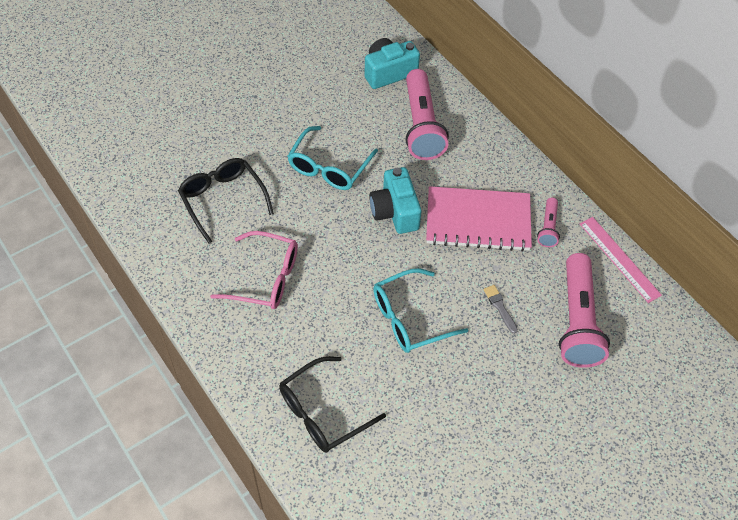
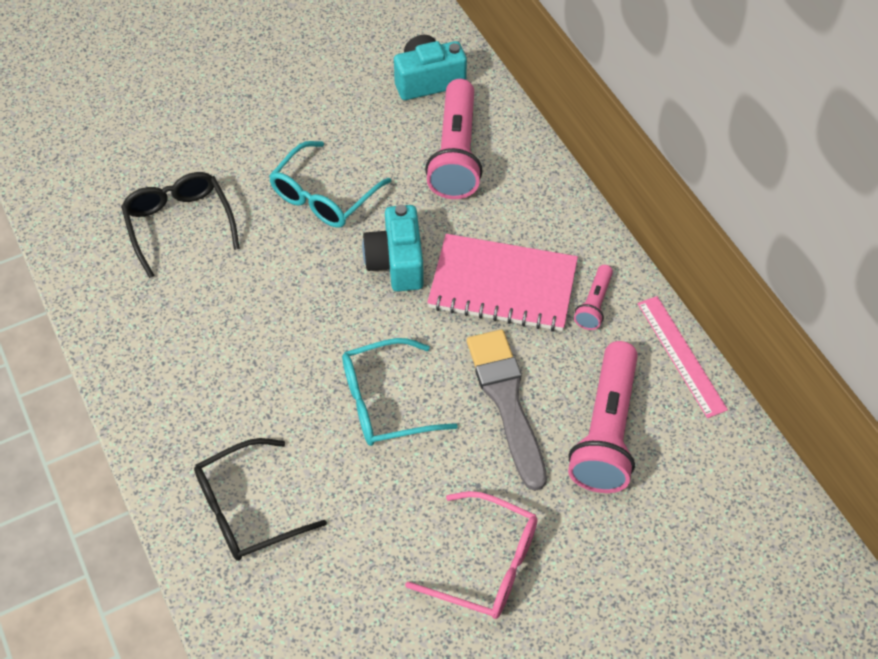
camera: 10 degrees right, 0 degrees up
pink glasses [210,231,298,309] -> pink glasses moved to [405,491,537,619]
grey brush [484,285,518,334] -> grey brush [467,329,547,491], size x2.39

